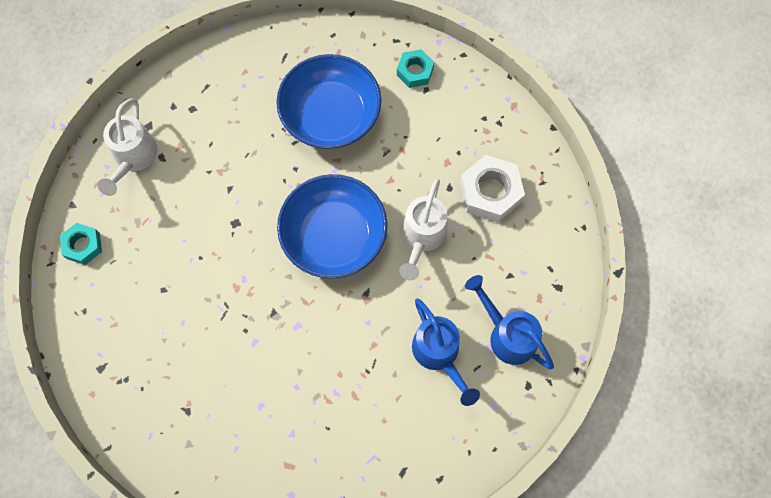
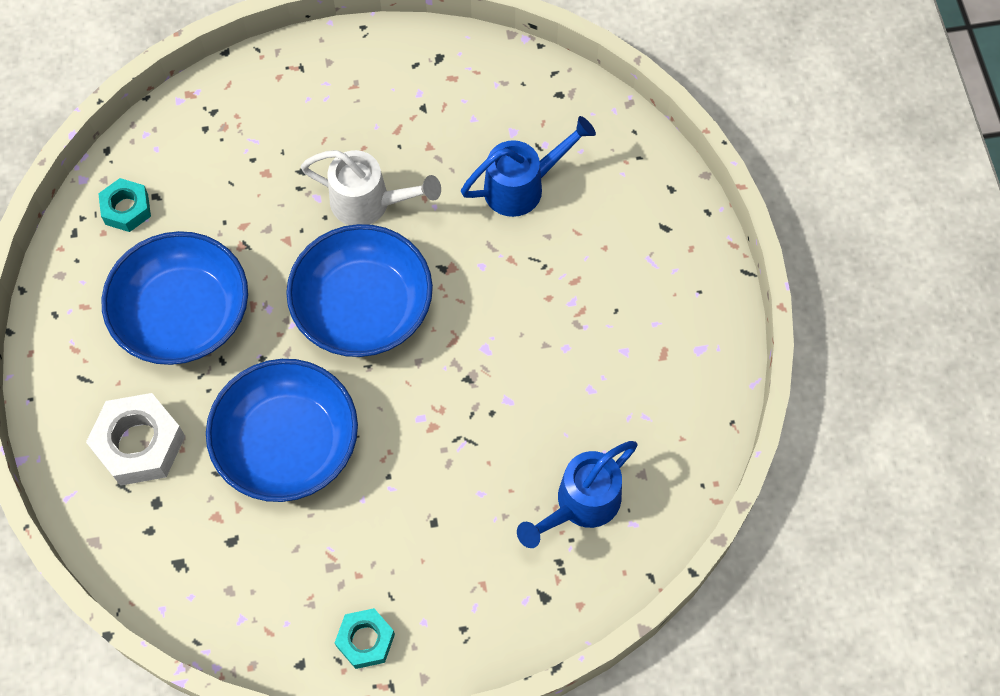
camera: 90 degrees left, 5 degrees down
white watering can [98,98,157,196] -> none
white nut [460,155,525,223] -> white nut moved to [86,393,185,486]
blue watering can [465,275,554,369] -> blue watering can moved to [517,441,638,548]
none -> blue bowl [206,359,358,502]

